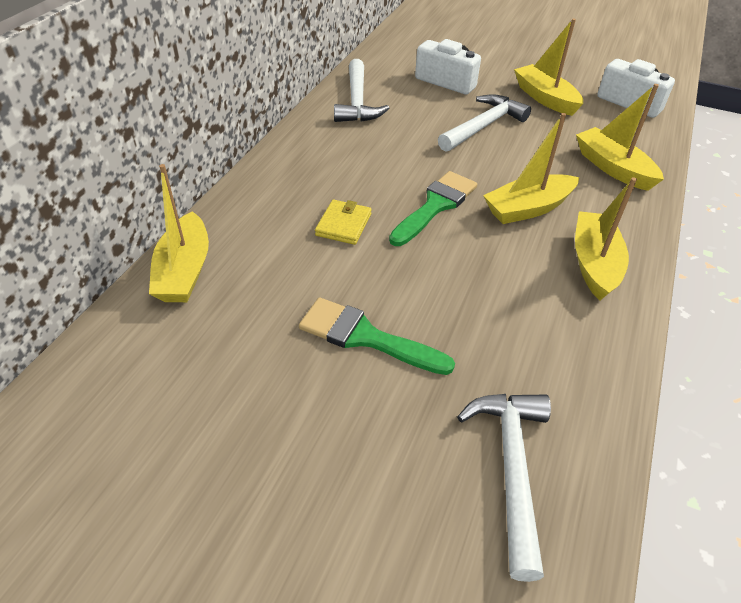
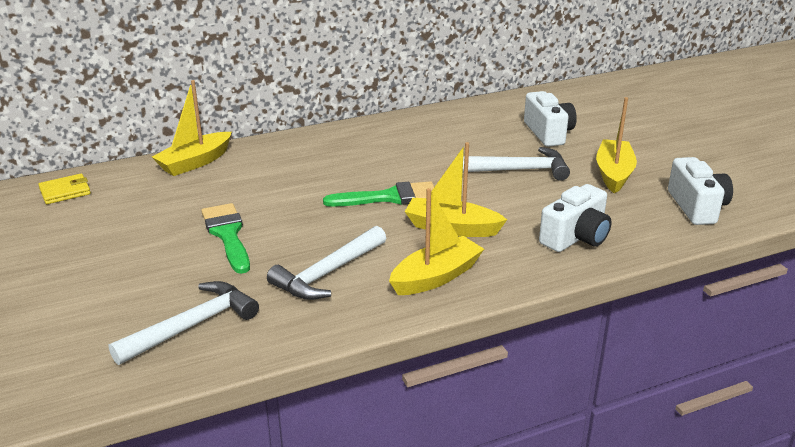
camera: 45 degrees right, 15 degrees down
yellow wallet [315,200,372,245] -> yellow wallet moved to [38,173,91,204]
white hammer [334,59,389,122] -> white hammer moved to [267,226,386,300]
yellow boat [576,84,664,191] -> white camera [539,184,612,252]

